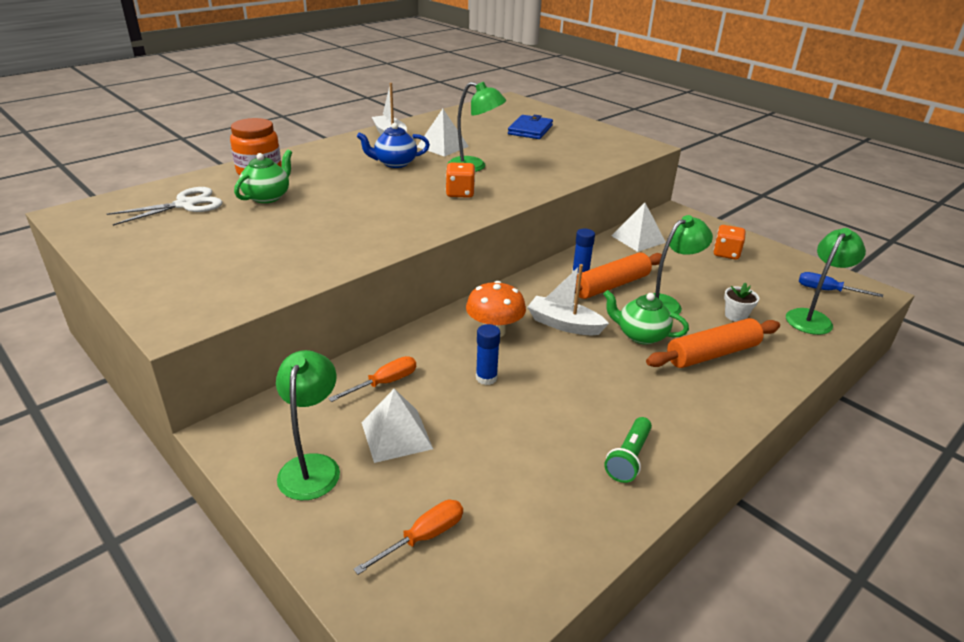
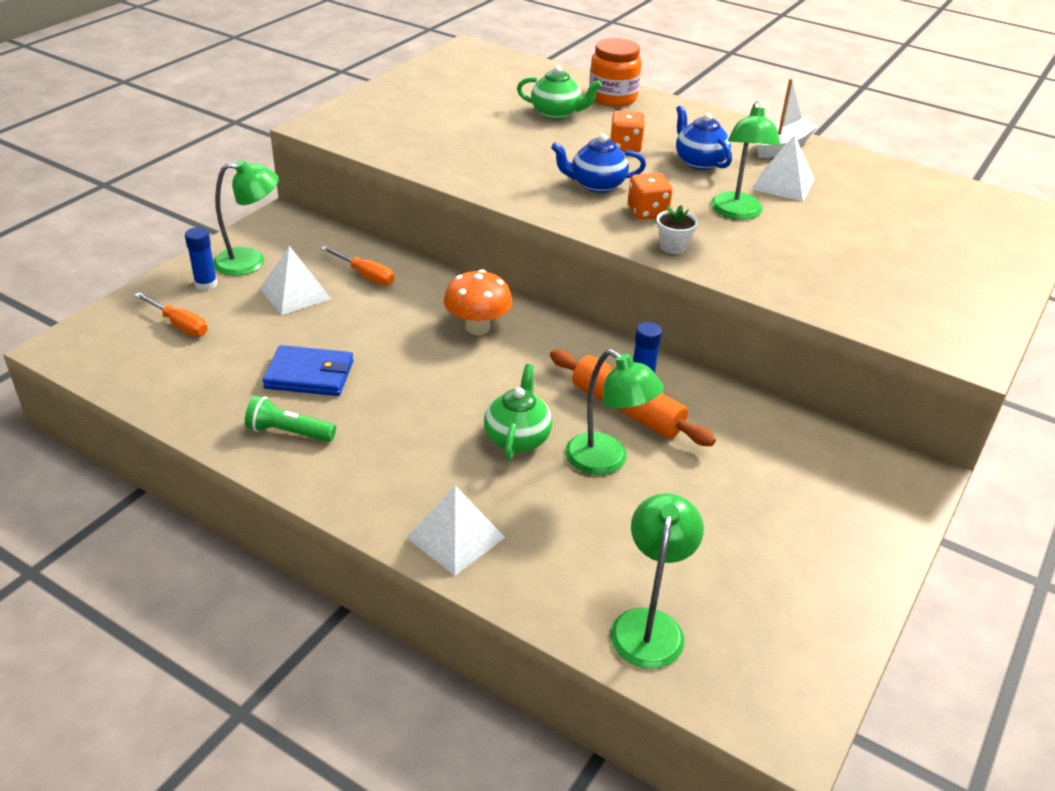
camera: 75 degrees right, 5 degrees up
white scissors [107,187,223,226] -> none
blue glue stick [476,324,500,385] -> blue glue stick moved to [185,227,218,290]
blue wallet [508,115,553,139] -> blue wallet moved to [263,345,354,396]
white boat [527,264,609,335] -> none
white pyramid [611,203,666,252] -> white pyramid moved to [406,485,505,576]
orange rolling pin [646,318,780,368] -> none
orange dice [714,225,746,260] -> orange dice moved to [610,111,645,153]
white flower pot [724,282,759,322] -> white flower pot moved to [657,205,698,254]
green lamp [786,228,866,335] -> green lamp turned 105 degrees counterclockwise [610,493,704,669]
blue screwdriver [799,272,883,297] -> none
none -> blue teapot [551,134,646,193]

